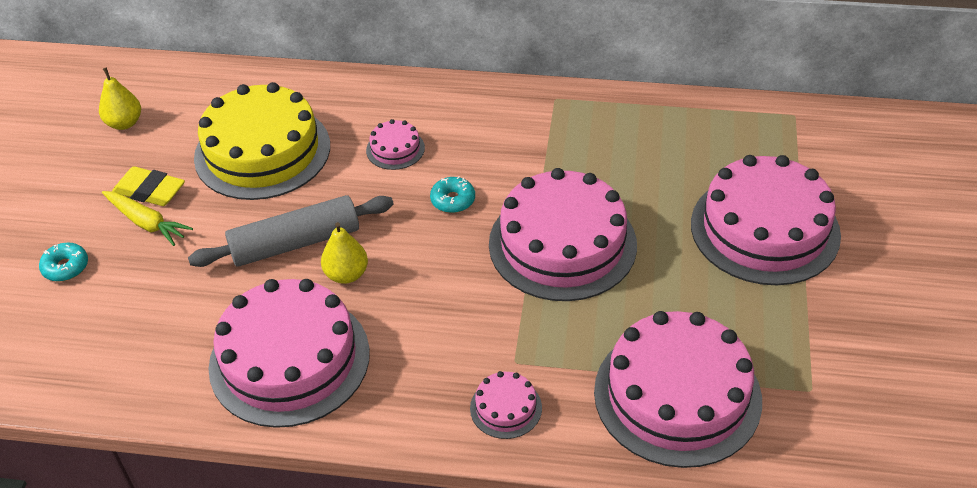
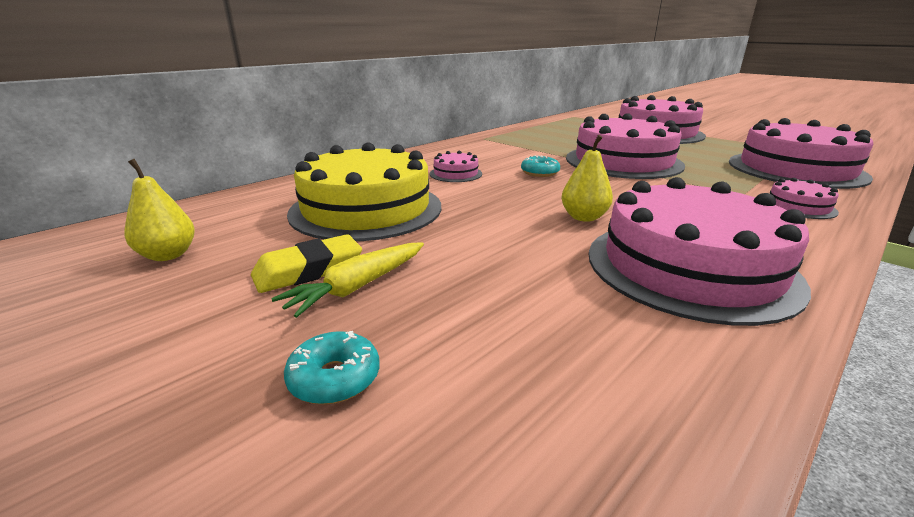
camera: 55 degrees left, 20 degrees down
yellow carrot [102,191,193,246] -> yellow carrot turned 150 degrees clockwise [271,242,424,318]
grey rolling pin [188,195,394,267] -> none

